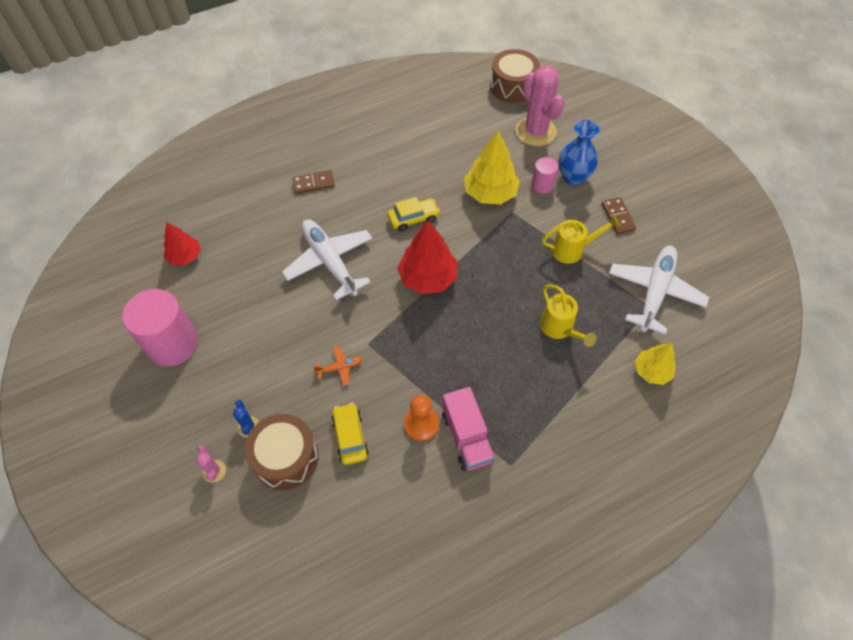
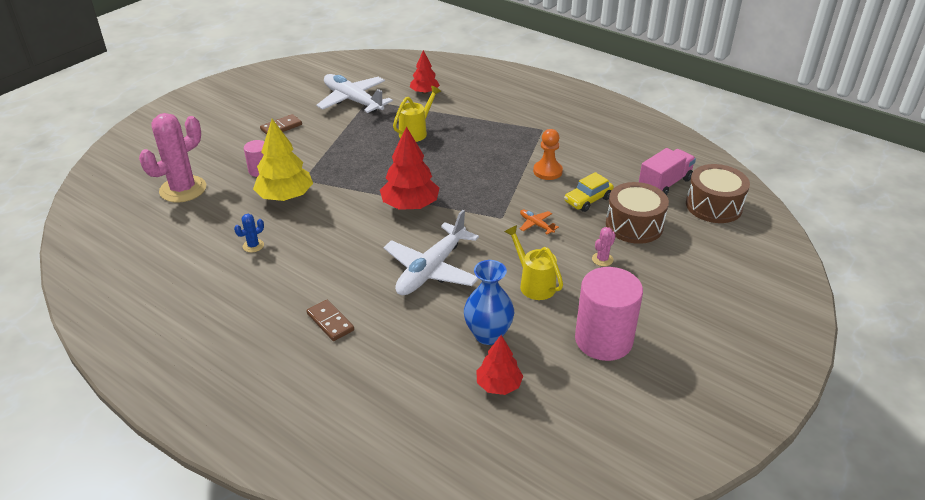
camera: 115 degrees left, 20 degrees down
pink cactus [196,445,226,483] -> pink cactus moved to [592,227,616,266]
blue cactus [233,400,259,437] -> blue cactus moved to [234,214,264,252]
yellow car [387,197,440,232] -> none
pink truck [442,387,495,471] -> pink truck moved to [639,148,696,195]
brown drum [490,49,540,103] -> brown drum moved to [686,164,750,223]
yellow watering can [542,215,620,264] -> yellow watering can moved to [504,225,563,300]
blue vase [558,120,600,186] -> blue vase moved to [464,260,514,345]
white plane [609,246,709,334] -> white plane turned 45 degrees clockwise [316,74,393,113]
yellow tree [635,342,676,385] -> red tree [410,50,440,94]

